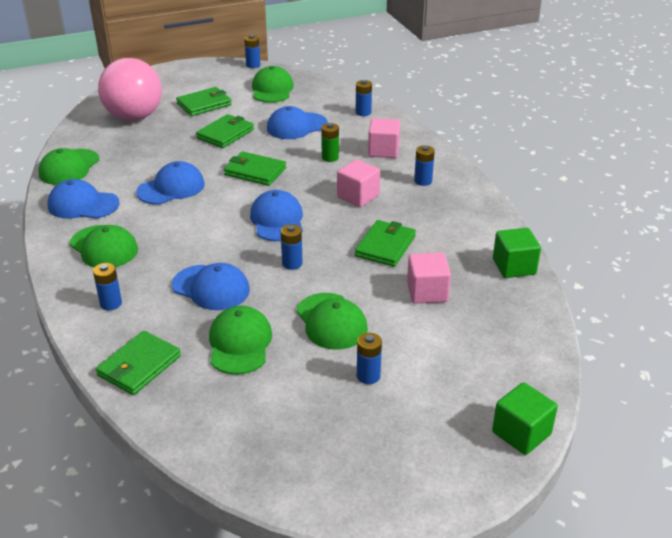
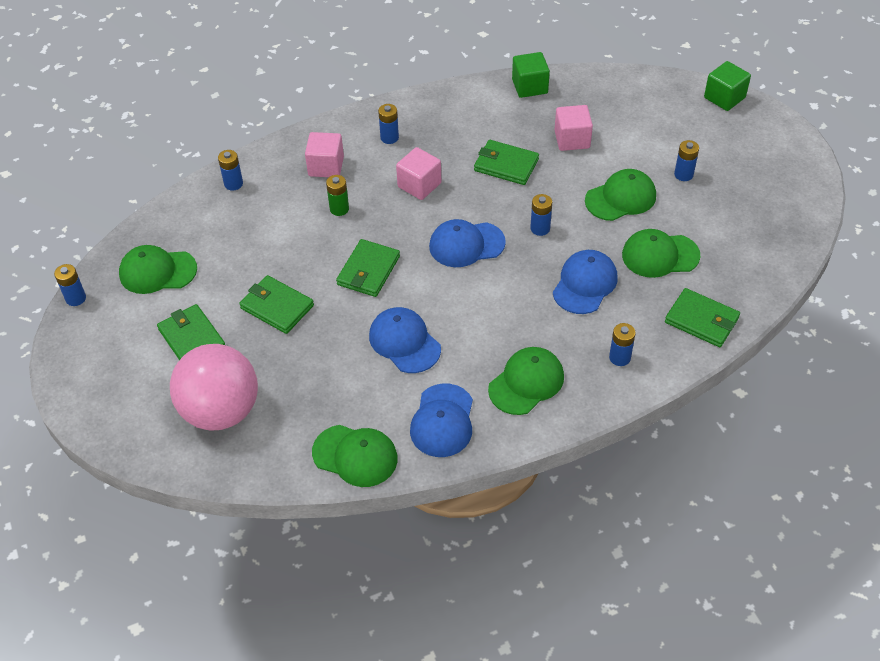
camera: 90 degrees left, 15 degrees up
blue cap [267,106,328,139] -> none

